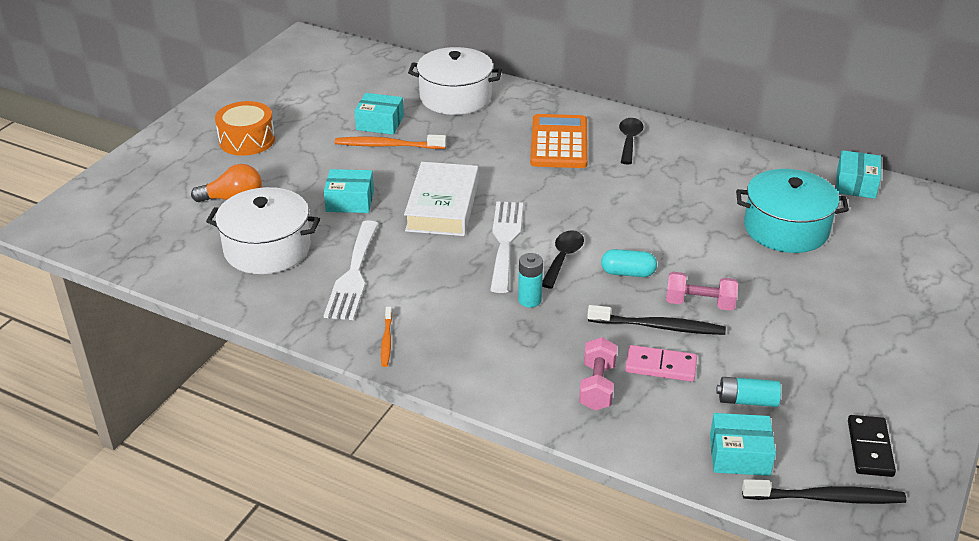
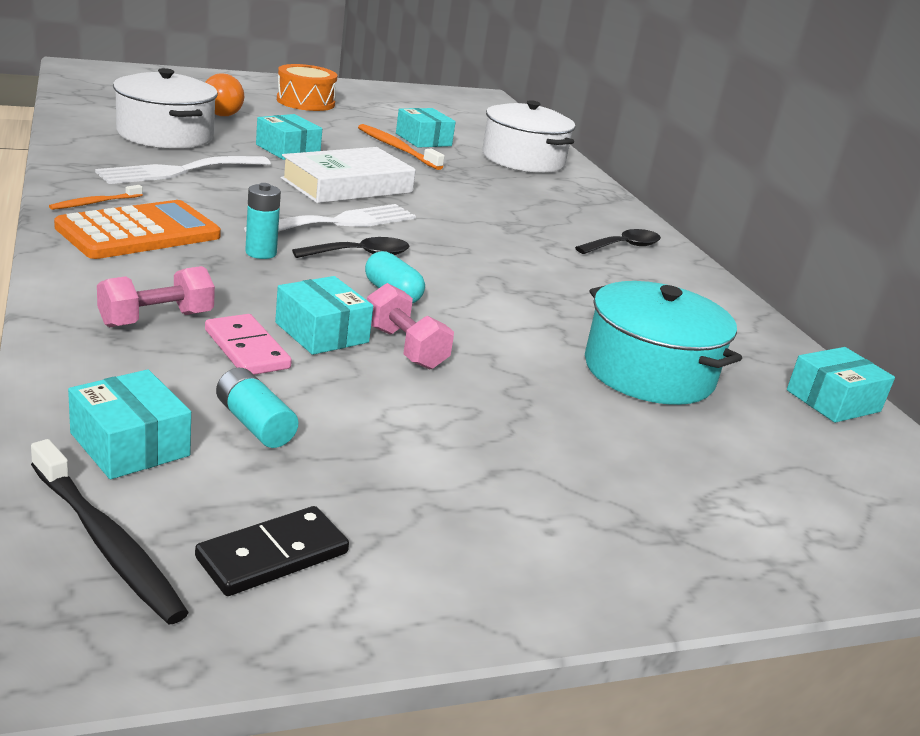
camera: 40 degrees right, 10 degrees down
orange calculator [530,114,588,168] -> orange calculator moved to [54,200,221,259]
black toothbrush [587,305,726,335] -> turquoise box [275,276,373,355]

